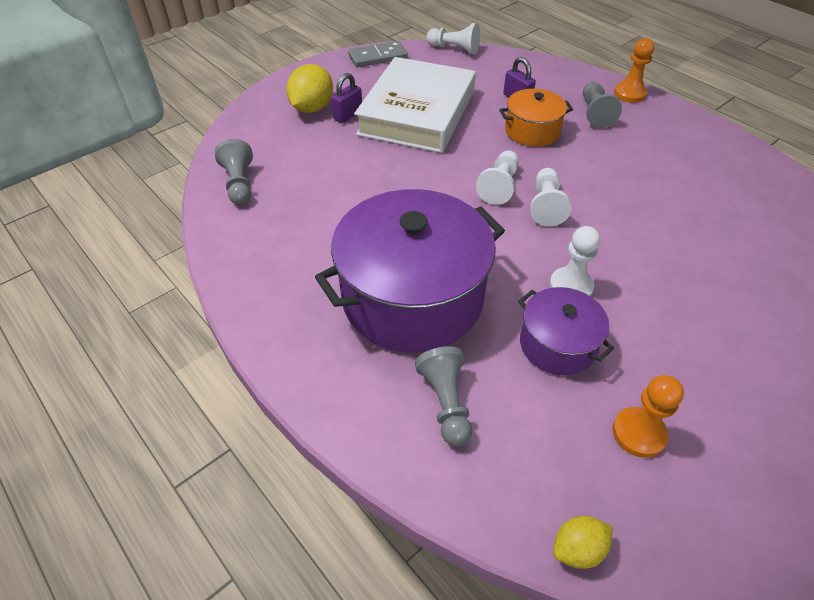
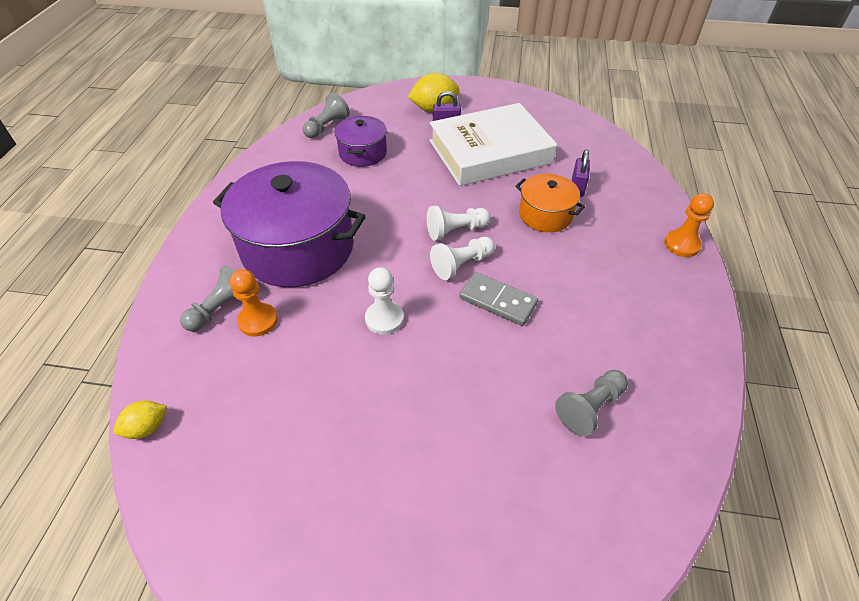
camera: 50 degrees right, 0 degrees up
grey domino [348,41,408,68] -> grey domino moved to [459,272,538,326]
white pawn [426,23,480,55] -> none
purple pot [518,287,614,375] -> purple pot moved to [335,116,387,167]
yellow lemon [553,516,613,569] -> yellow lemon turned 60 degrees counterclockwise [113,401,167,439]
grey pawn [583,82,622,128] -> grey pawn moved to [555,370,628,436]
orange pawn [613,375,684,458] -> orange pawn moved to [230,269,278,337]

